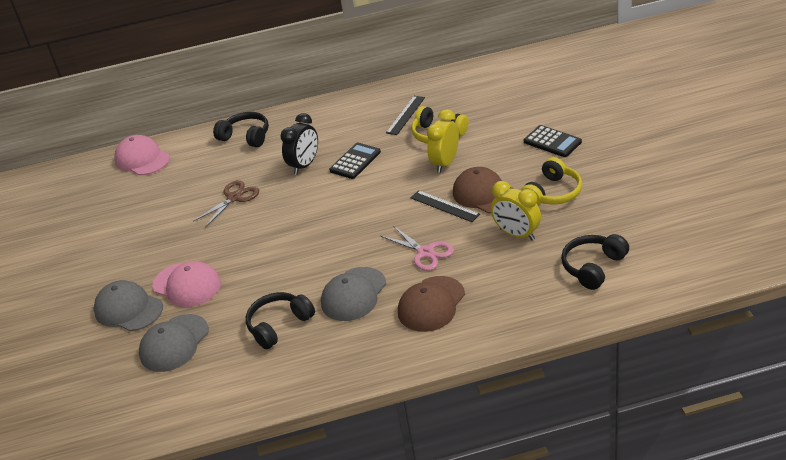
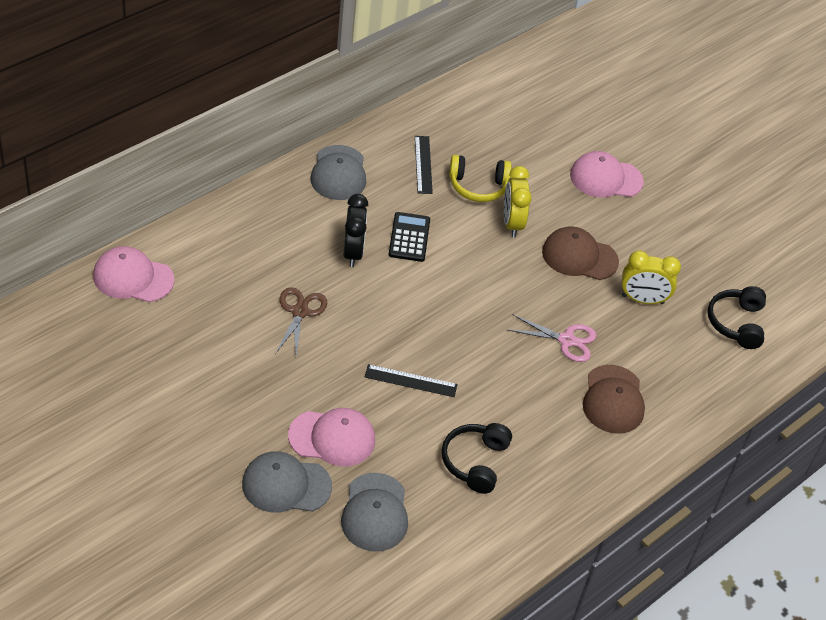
camera: 40 degrees left, 10 degrees up
black headphones [213,112,269,147] -> none
grey cap [321,267,386,321] -> grey cap moved to [310,145,366,200]
black ruler [410,190,480,222] -> black ruler moved to [365,364,458,397]
yellow headphones [521,157,582,205] -> none
black calculator [524,125,582,157] -> pink cap [570,151,644,197]

